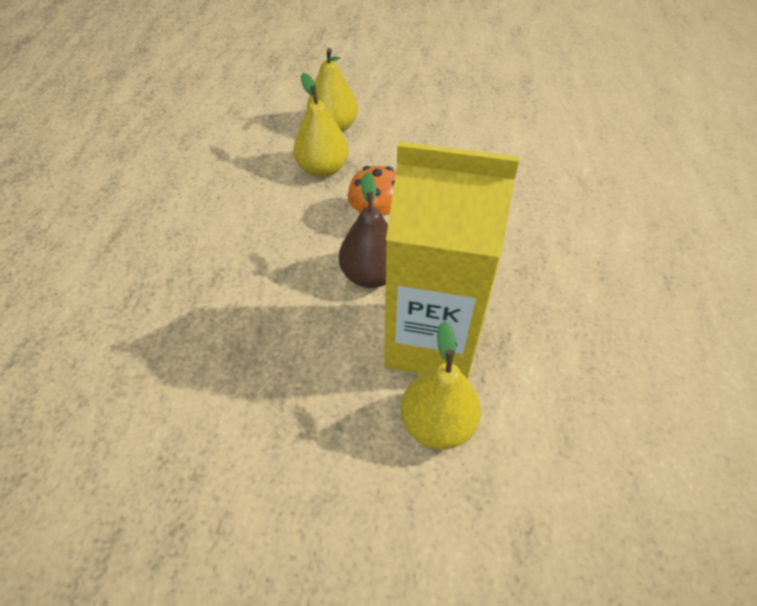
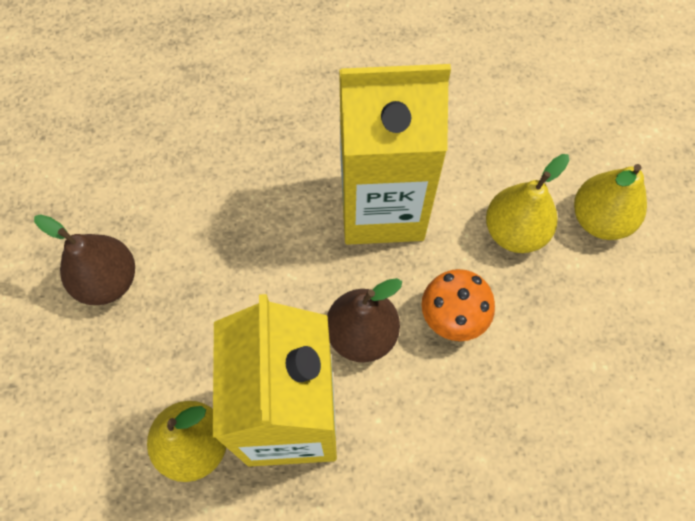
camera: 75 degrees right, 15 degrees up
none -> brown pear [34,214,135,305]
none -> yellow carton [339,64,451,245]

